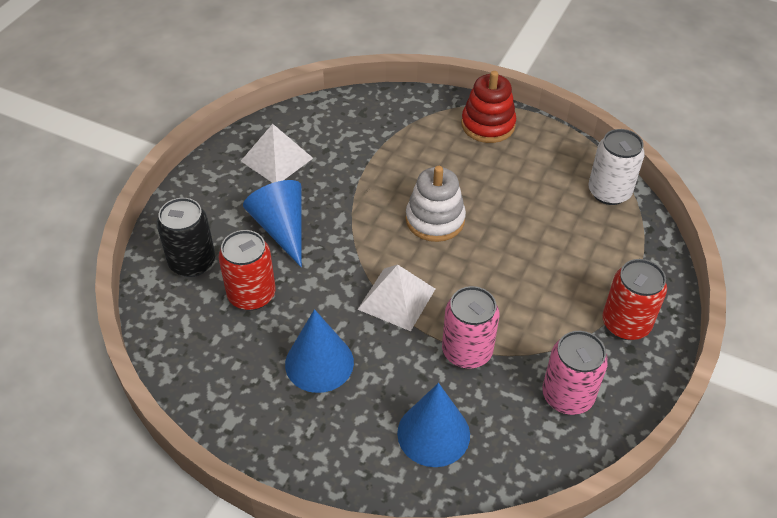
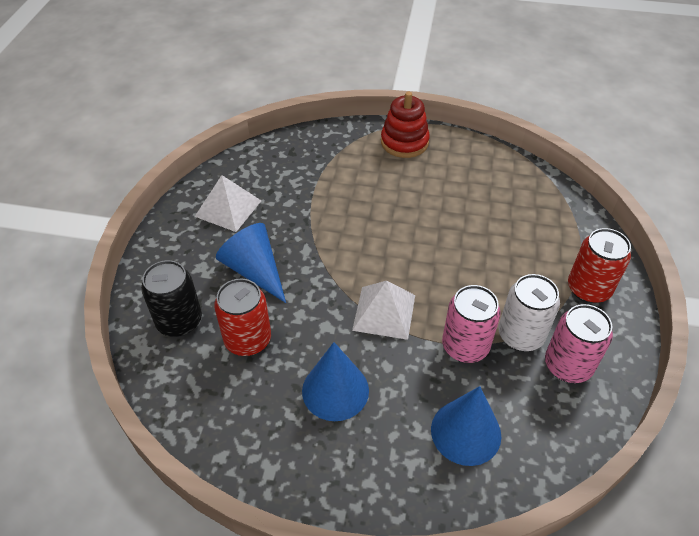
camera: 15 degrees left, 0 degrees up
white stacking toy [406,166,466,242] -> none
white can [588,129,645,205] -> white can moved to [499,274,560,351]

